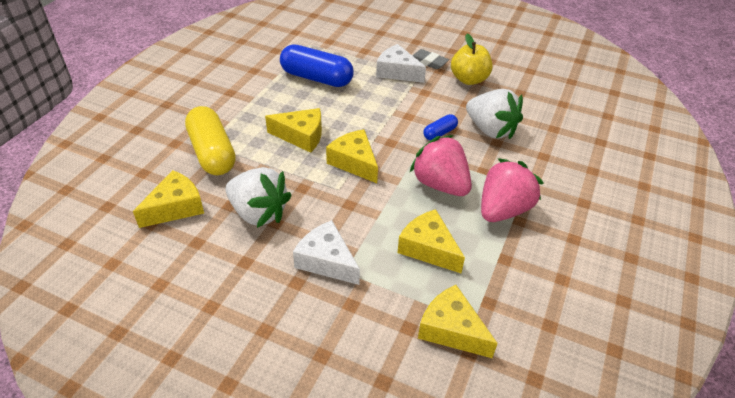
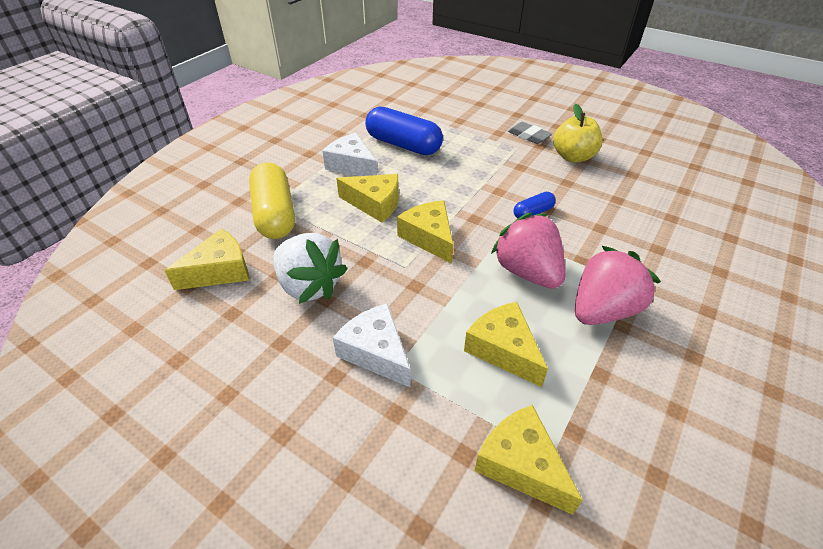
camera: 10 degrees right, 0 degrees up
white cheese [376,44,426,83] -> white cheese moved to [322,133,377,176]
white strawberry [466,89,523,139] -> none

